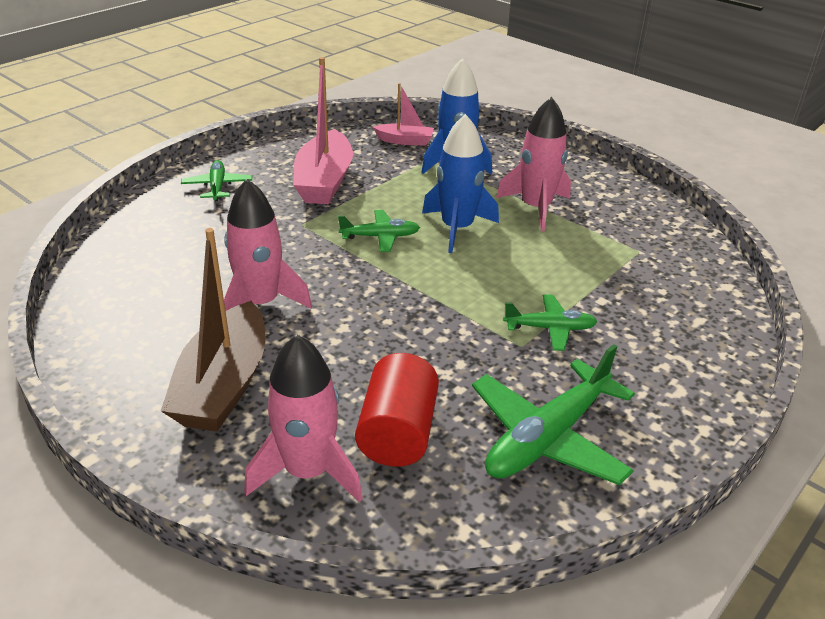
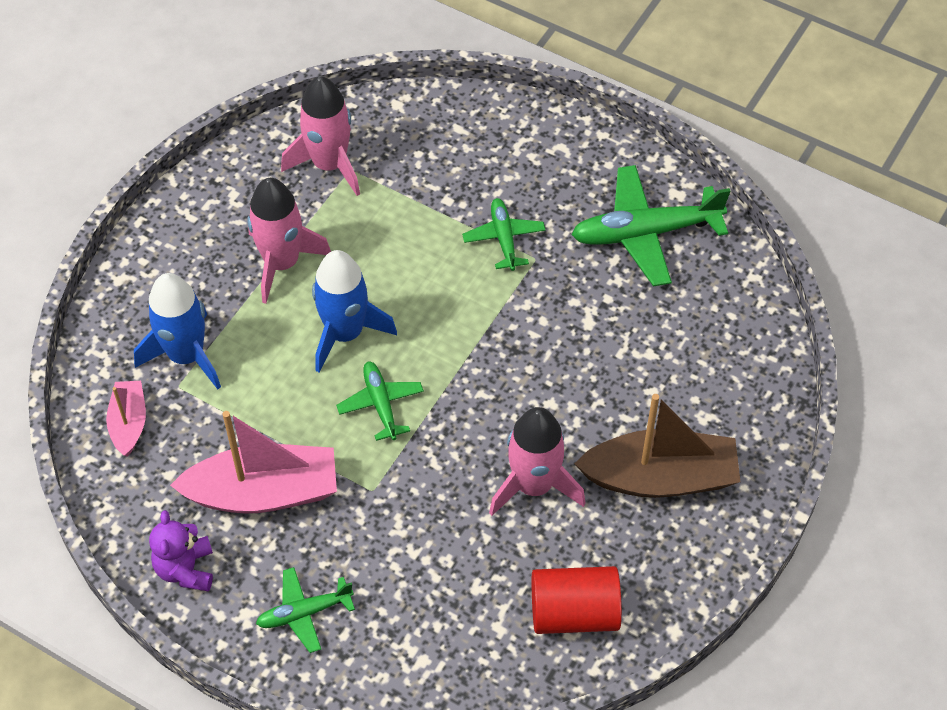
camera: 100 degrees left, 20 degrees up
pink rocket [244,335,363,502] -> pink rocket moved to [281,76,360,196]
red cylinder [355,353,439,467] -> red cylinder moved to [532,566,622,634]
green plane [472,344,635,485] -> green plane turned 135 degrees clockwise [571,165,730,286]
none -> purple teddy bear [149,510,213,592]

